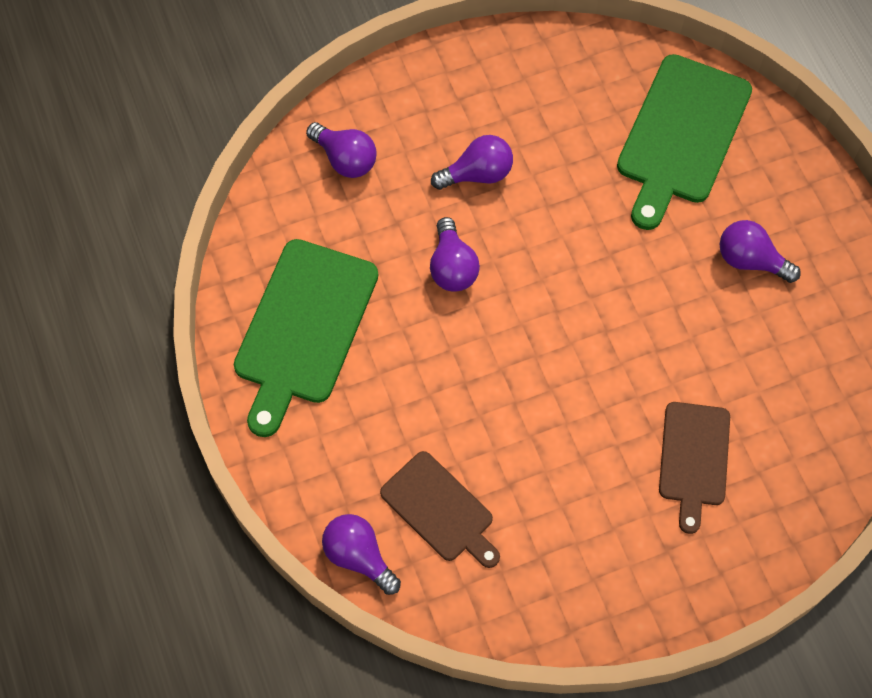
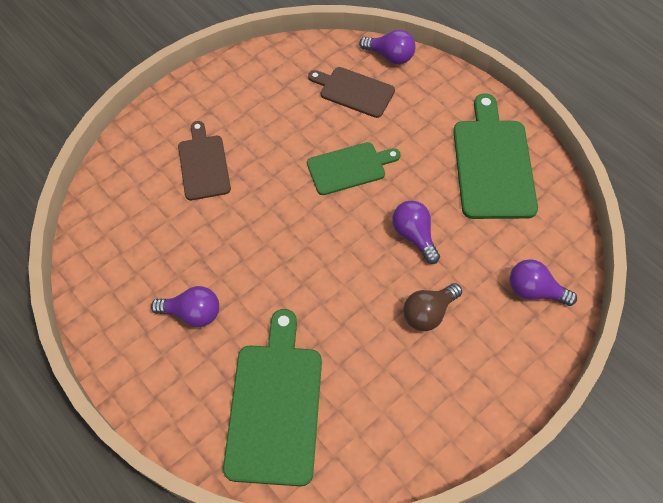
camera: 160 degrees right, 5 degrees down
purple light bulb [431,135,513,190] -> brown light bulb [403,283,462,331]
none -> green cutting board [307,142,401,195]

